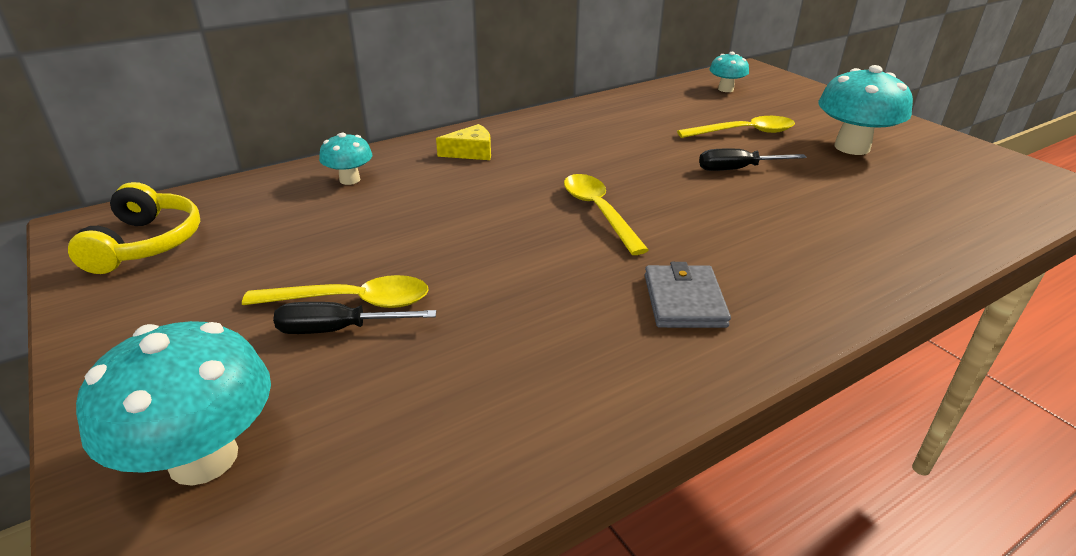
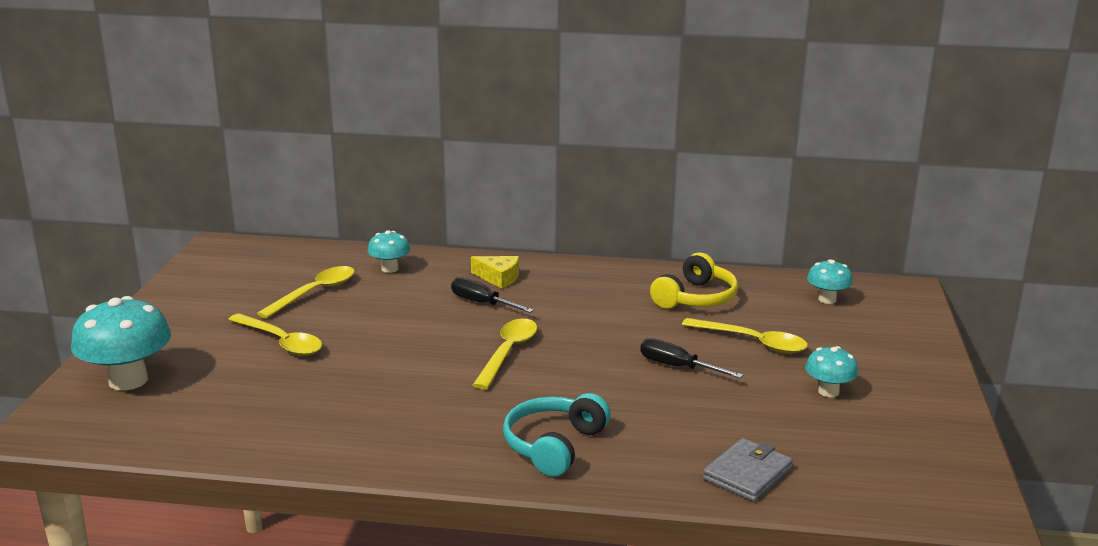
camera: 40 degrees right, 10 degrees down
yellow headphones [68,182,200,274] -> yellow headphones moved to [650,252,738,309]
black screwdriver [273,302,436,334] -> black screwdriver moved to [451,277,534,313]
grey wallet [645,262,731,328] -> grey wallet moved to [703,438,793,502]
turquoise mushroom [818,65,913,155] -> turquoise mushroom [805,346,858,397], size x0.55
none -> yellow spoon [257,266,355,319]
none -> turquoise headphones [503,393,611,477]

